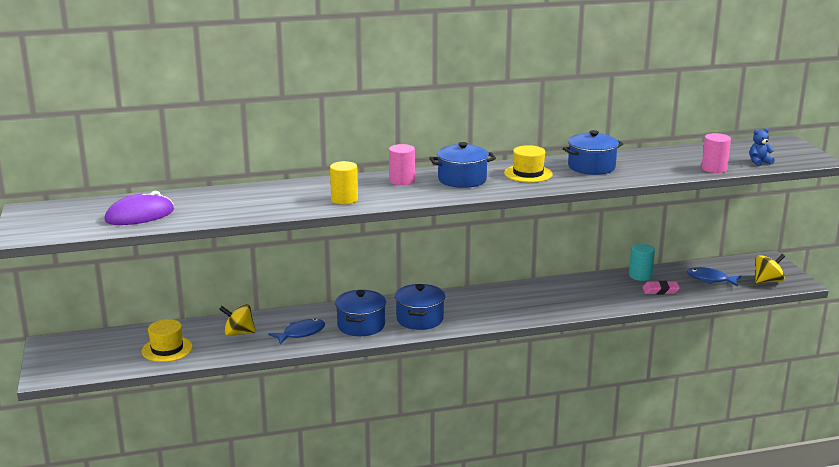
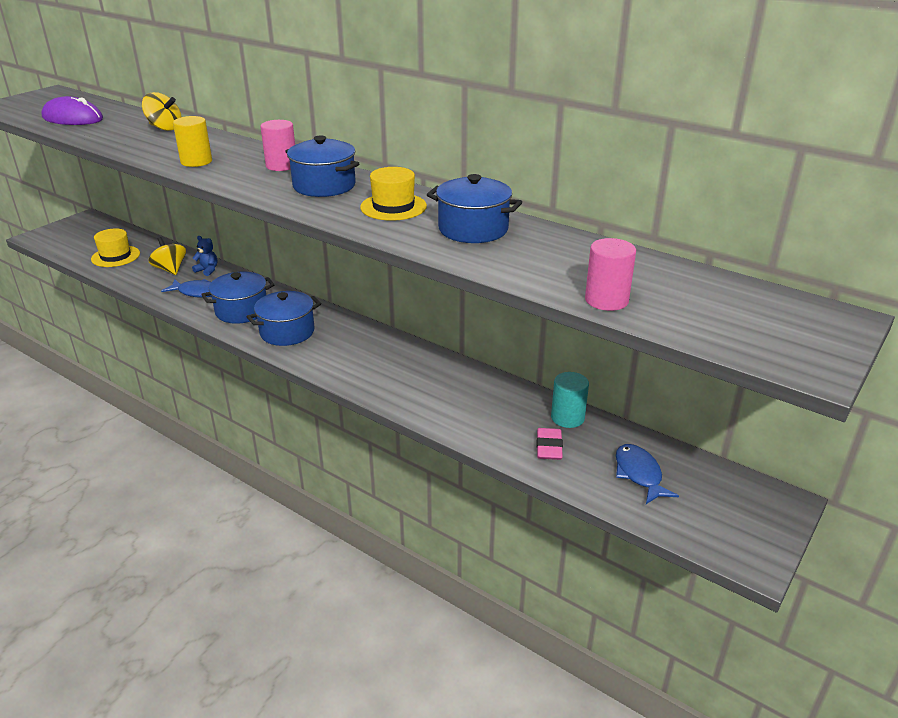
camera: 50 degrees right, 10 degrees up
pink eraser [642,281,680,294] -> pink eraser turned 45 degrees clockwise [537,428,563,460]
blue teddy bear [750,128,775,166] -> blue teddy bear moved to [192,236,217,276]
yellow spinning top [755,254,785,283] -> yellow spinning top moved to [142,92,182,131]

